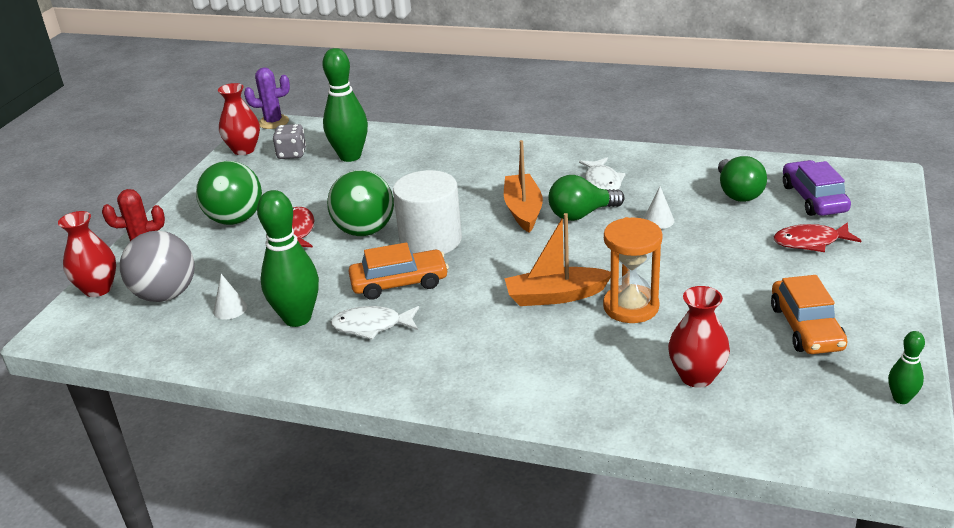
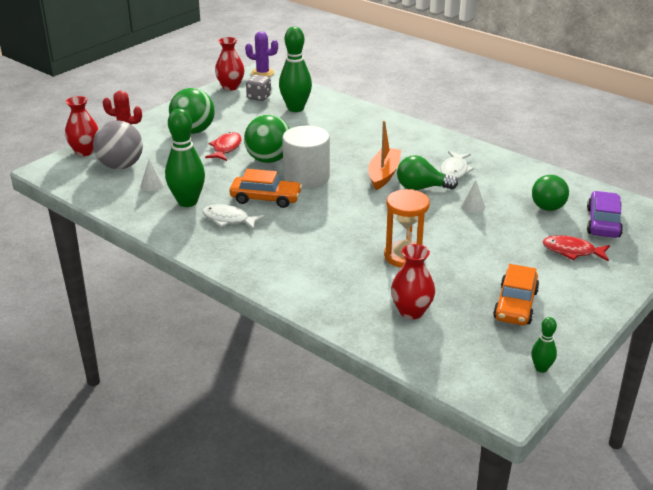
camera: 20 degrees right, 0 degrees up
orange boat [505,213,611,306] -> none

